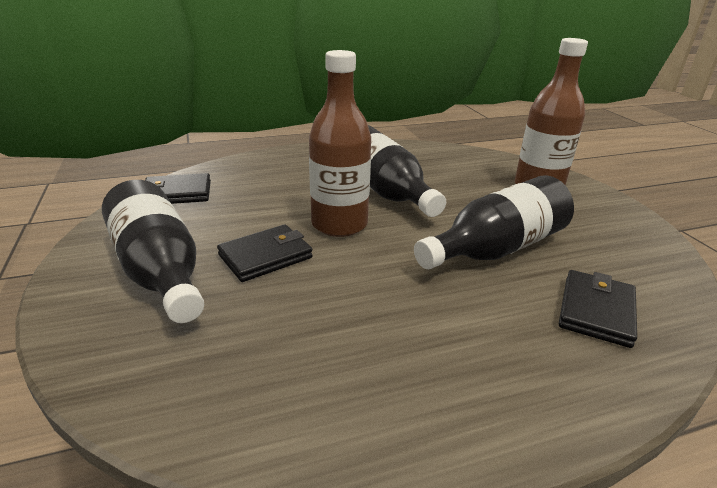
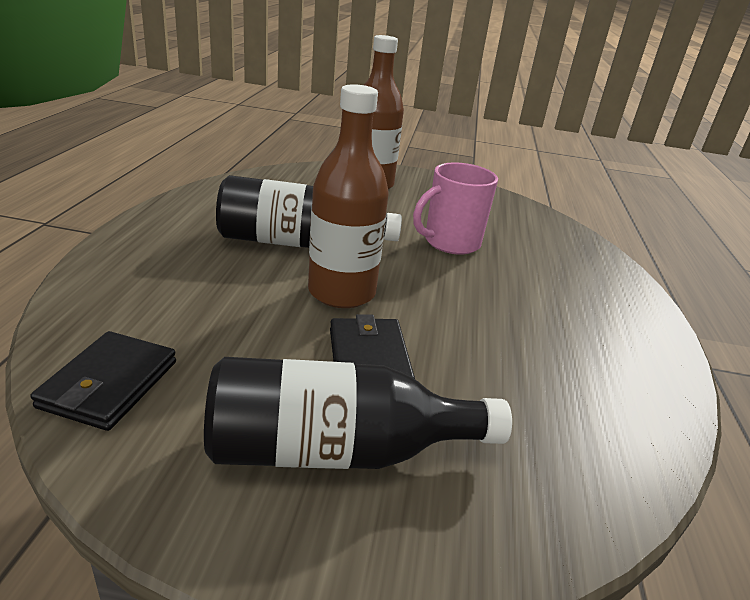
camera: 65 degrees left, 0 degrees up
black bottle [414,175,574,269] -> pink mug [413,162,498,255]
black wallet [559,270,637,348] -> none

